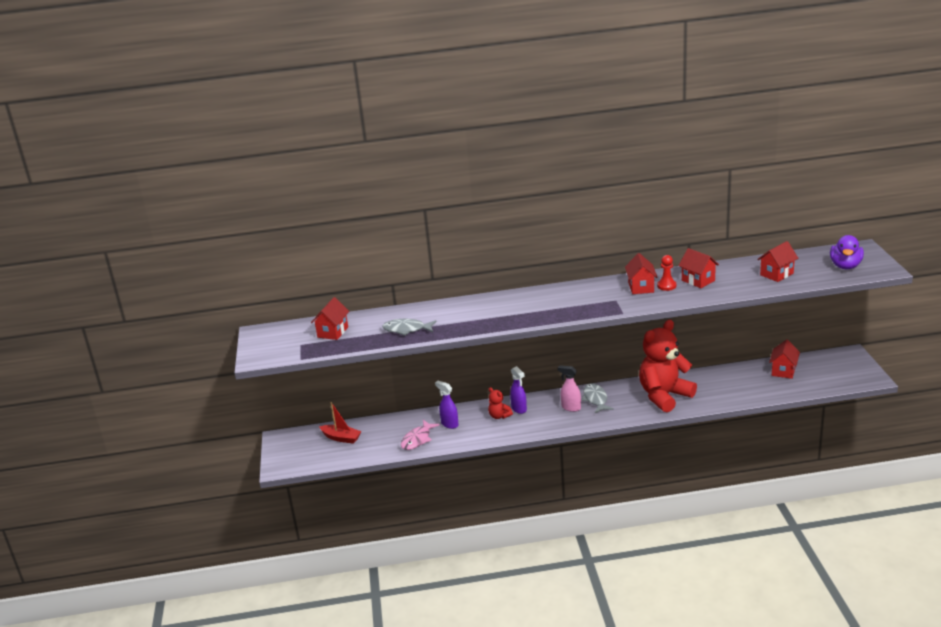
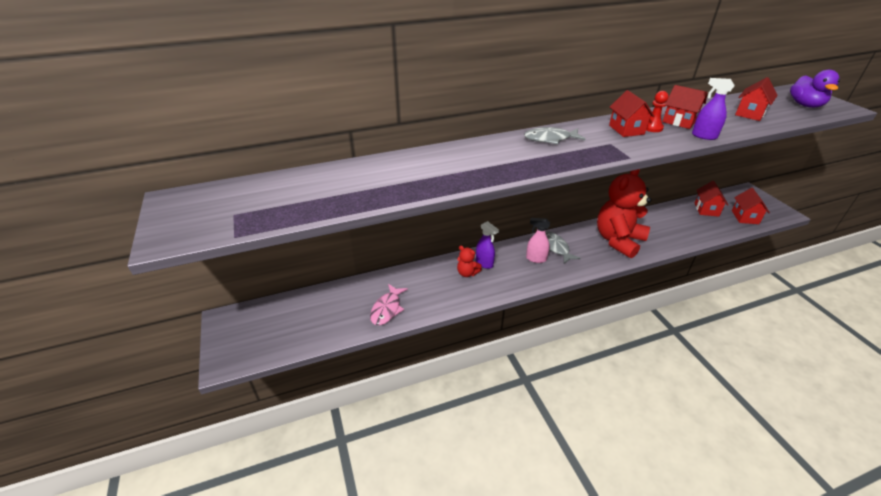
camera: 15 degrees left, 10 degrees up
red house [311,297,349,340] -> red house moved to [732,188,770,224]
red boat [319,402,362,444] -> none
grey fish [382,319,437,336] -> grey fish moved to [524,127,585,144]
purple spray bottle [435,381,459,429] -> purple spray bottle moved to [692,78,734,140]

